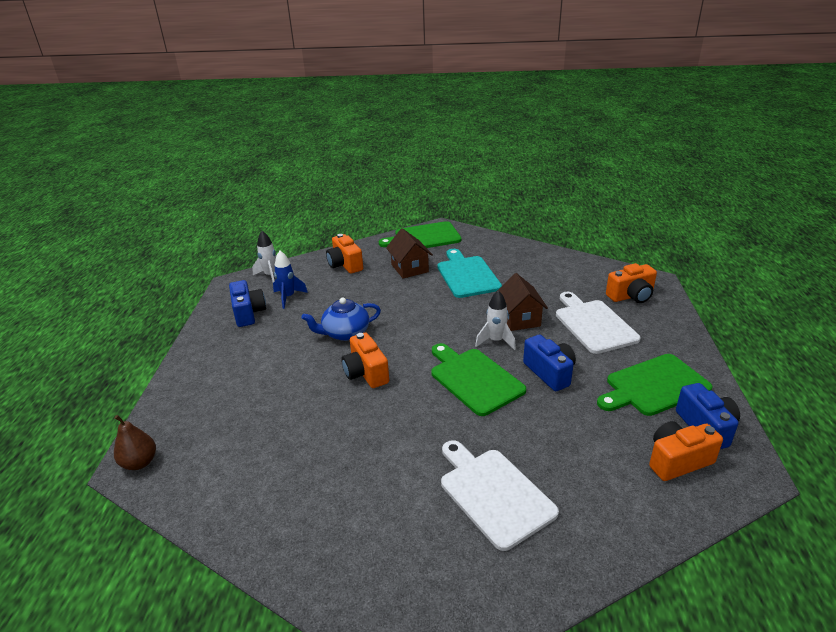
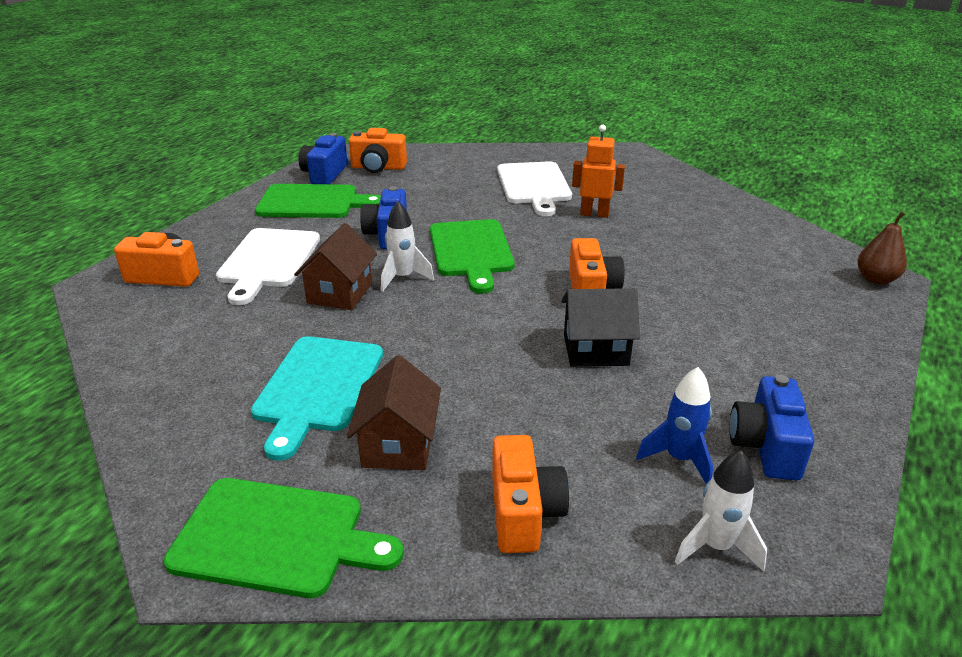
camera: 155 degrees left, 0 degrees up
blue teapot [301,298,381,341] -> black house [561,288,640,367]
none -> orange robot [572,125,625,218]

